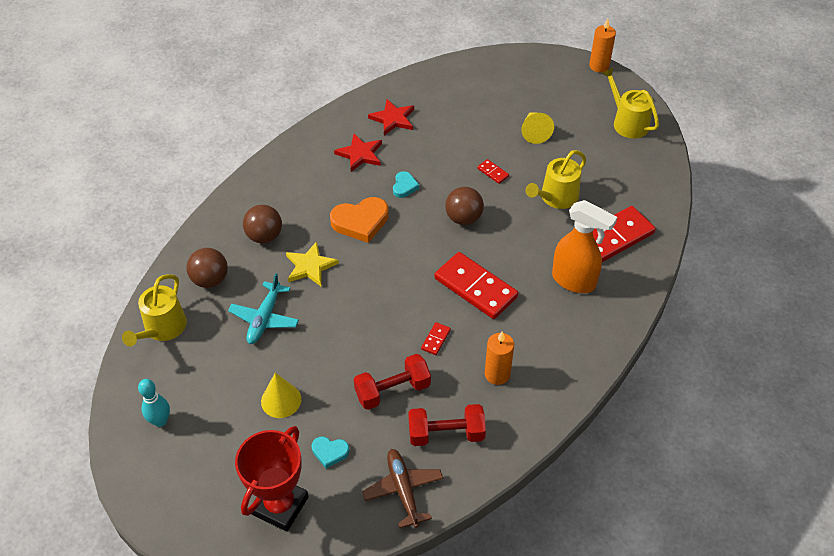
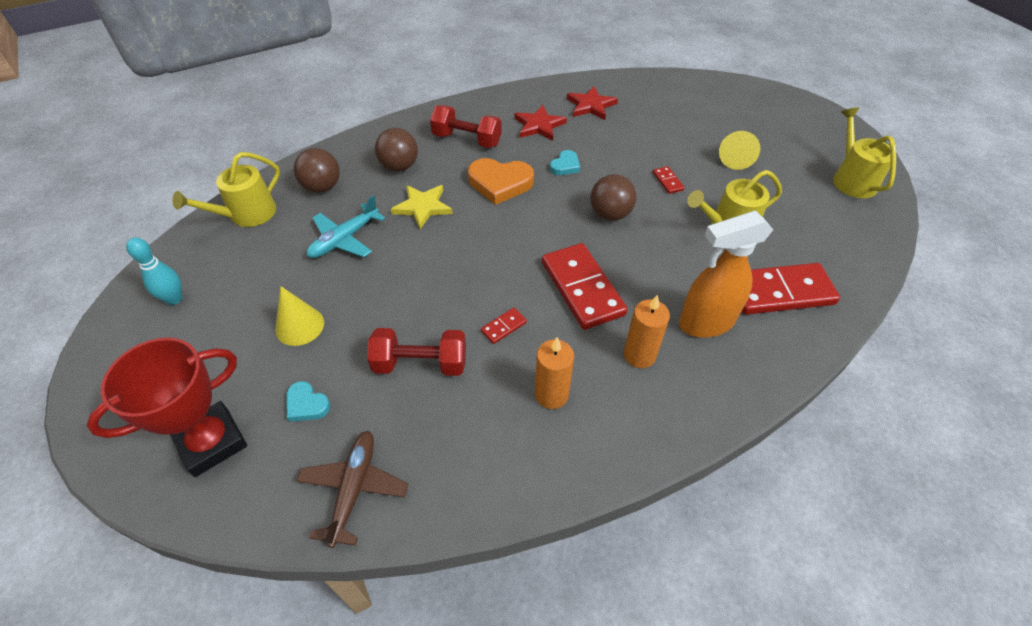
camera: 25 degrees right, 0 degrees up
red dumbbell [408,404,486,446] -> red dumbbell moved to [430,105,502,148]
orange spray bottle [552,200,617,293] -> orange spray bottle turned 105 degrees clockwise [679,211,773,338]
orange candle [589,19,616,72] -> orange candle moved to [624,295,670,368]

